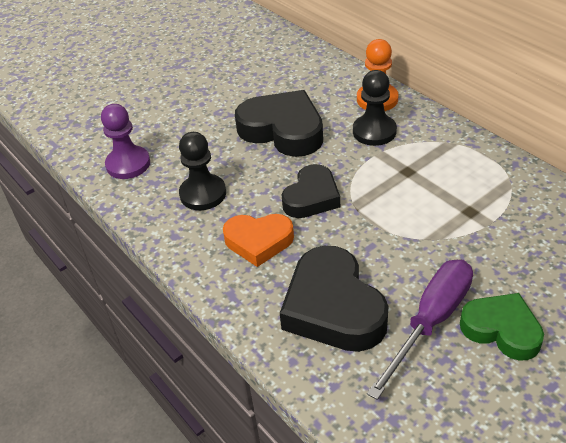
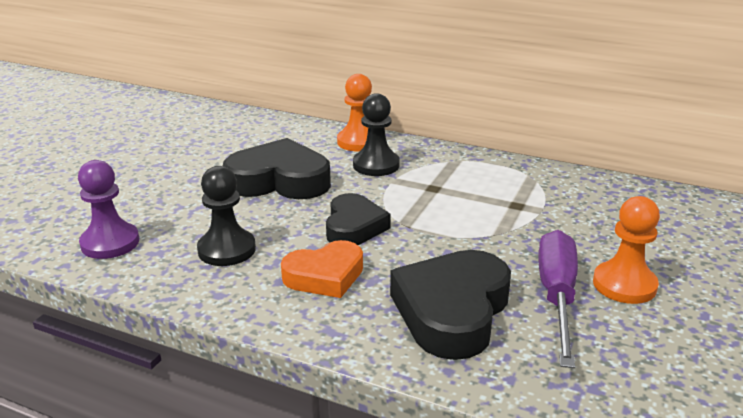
camera: 30 degrees left, 15 degrees down
black heart [280,246,388,352] -> black heart turned 75 degrees clockwise [390,250,511,360]
green heart [460,293,544,361] -> orange pawn [593,196,660,304]

